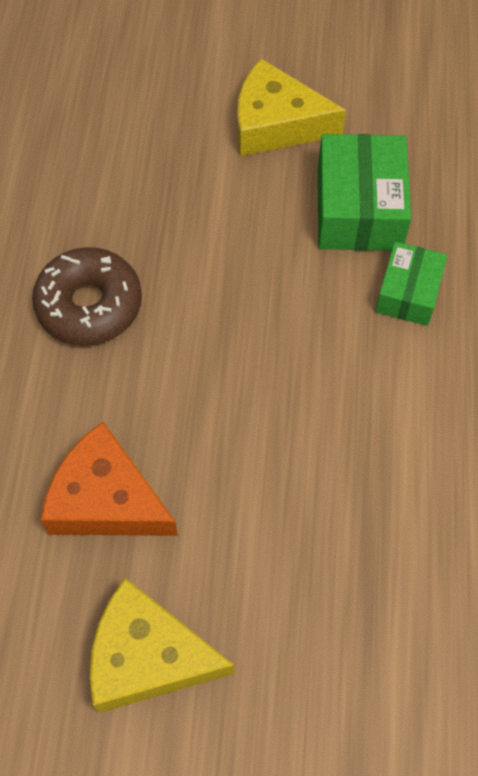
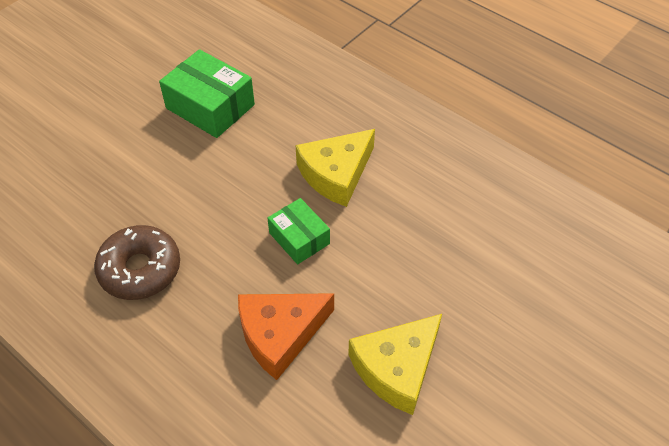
camera: 55 degrees left, 10 degrees down
yellow cheese [237,59,346,156] -> yellow cheese moved to [295,129,375,207]
green box [375,242,448,326] -> green box moved to [267,198,330,264]

